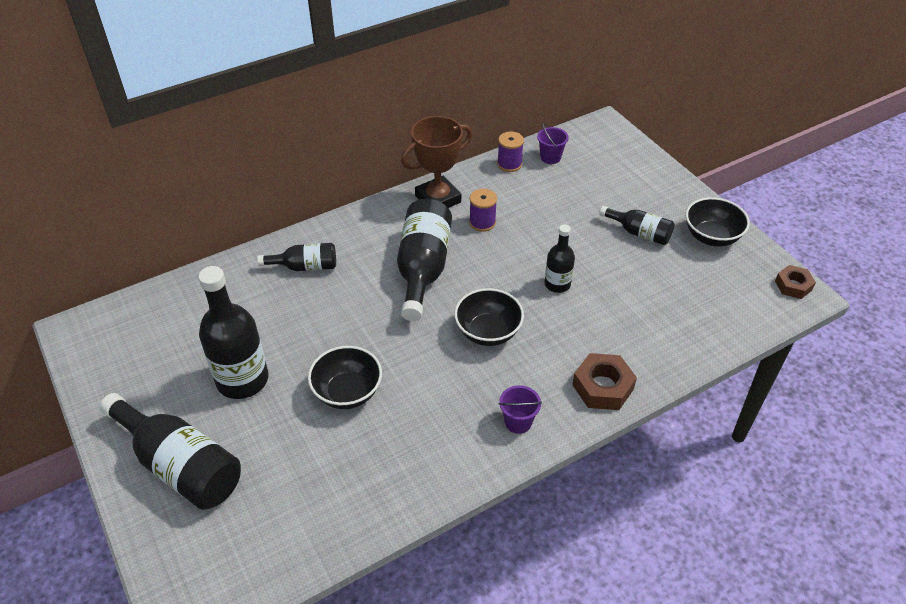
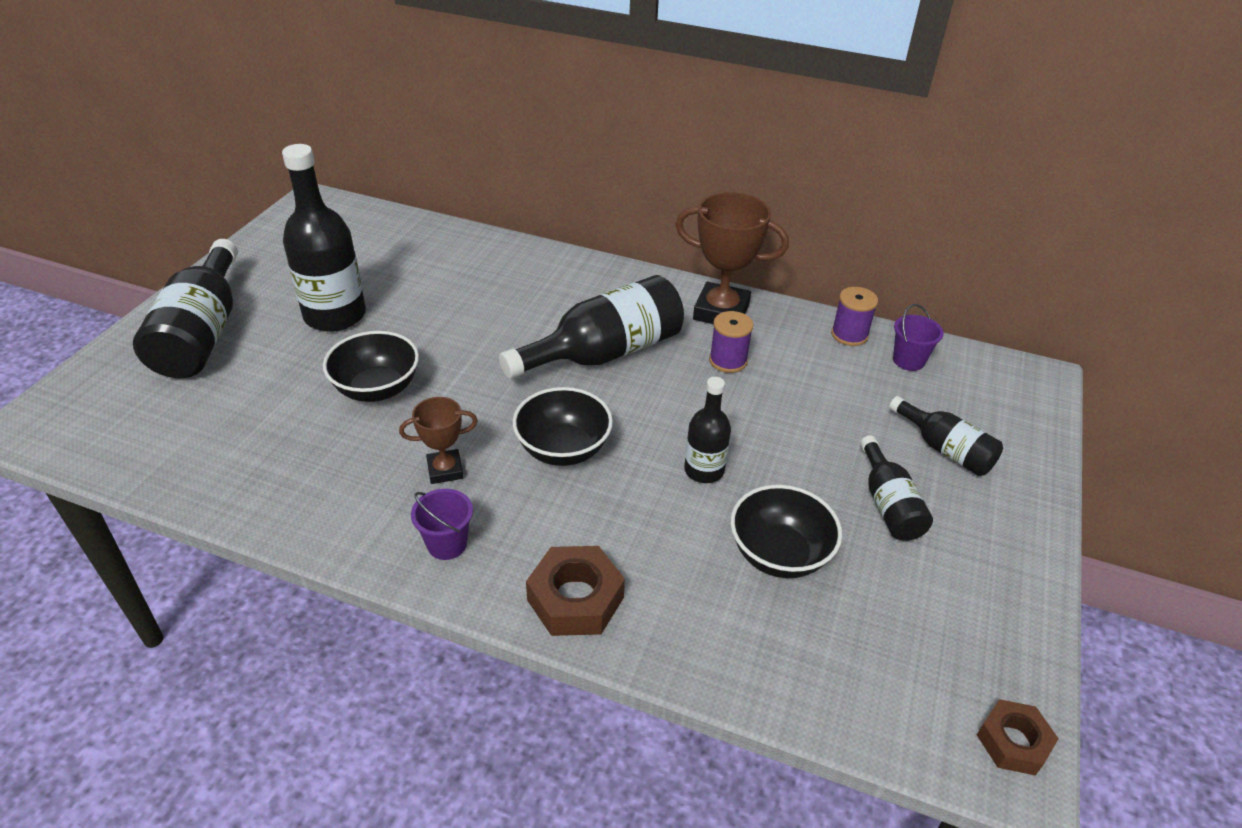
camera: 50 degrees right, 5 degrees down
black bottle [257,243,336,271] -> black bottle moved to [889,396,1003,476]
black bowl [686,197,750,247] -> black bowl moved to [730,485,842,578]
none -> brown trophy [399,397,478,484]

